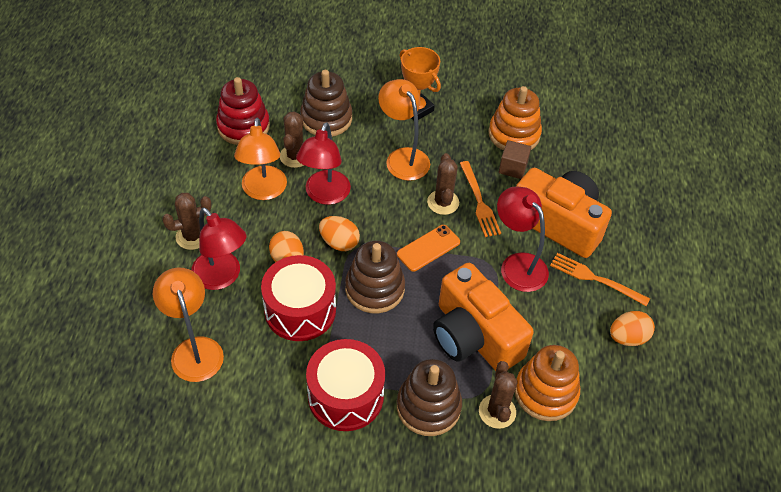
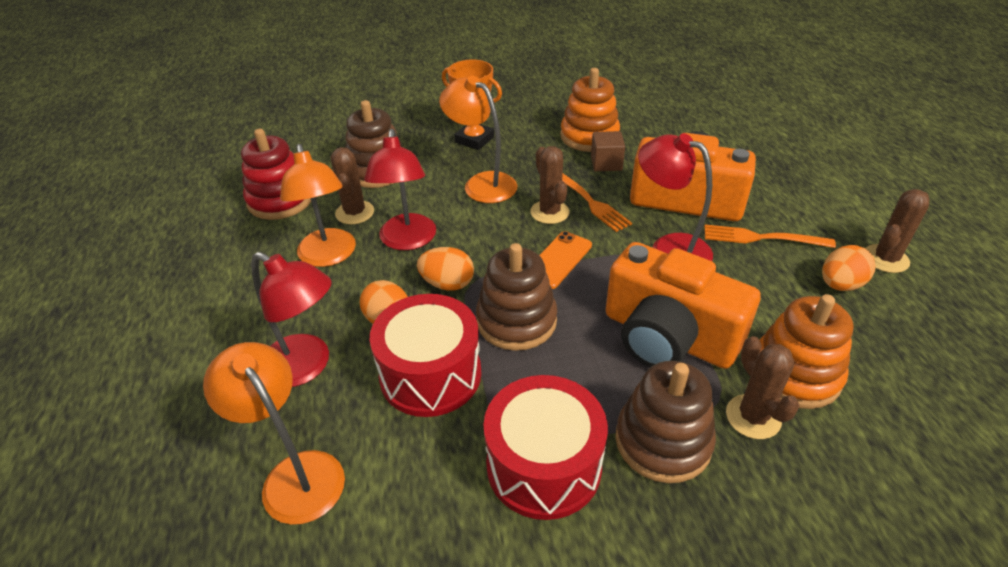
camera: 15 degrees left, 10 degrees down
brown cactus [162,193,212,250] -> brown cactus moved to [865,189,929,273]

